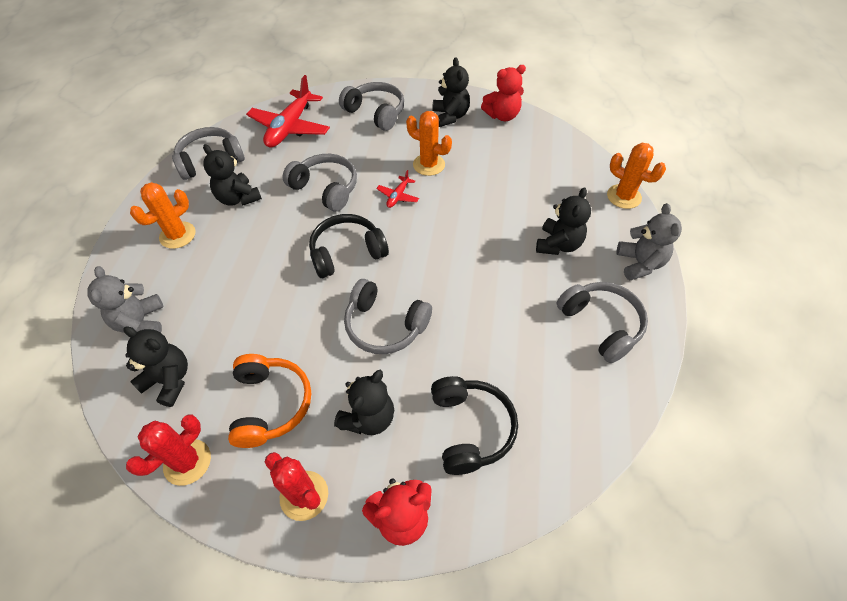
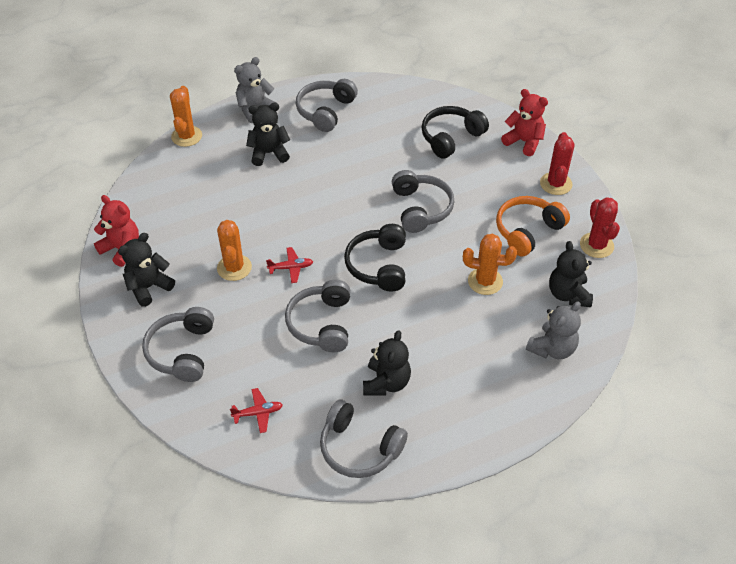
camera: 125 degrees left, 5 degrees down
red cactus [126,415,211,486] -> red cactus turned 75 degrees clockwise [580,197,620,258]
orange cactus [130,182,196,249] -> orange cactus moved to [463,234,517,295]
red plane [246,75,330,148] -> red plane [230,388,283,433], size x0.46
black headphones [309,214,389,278] -> black headphones turned 60 degrees clockwise [344,224,406,292]
black teddy bear [334,370,394,435] -> none

